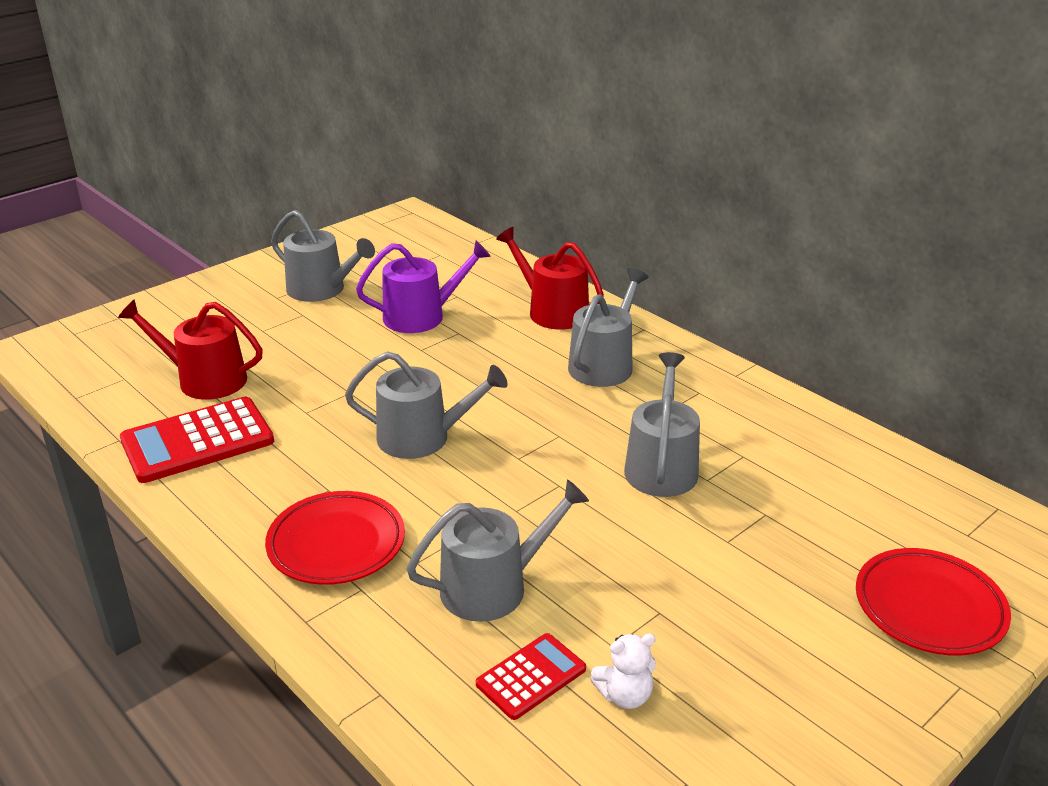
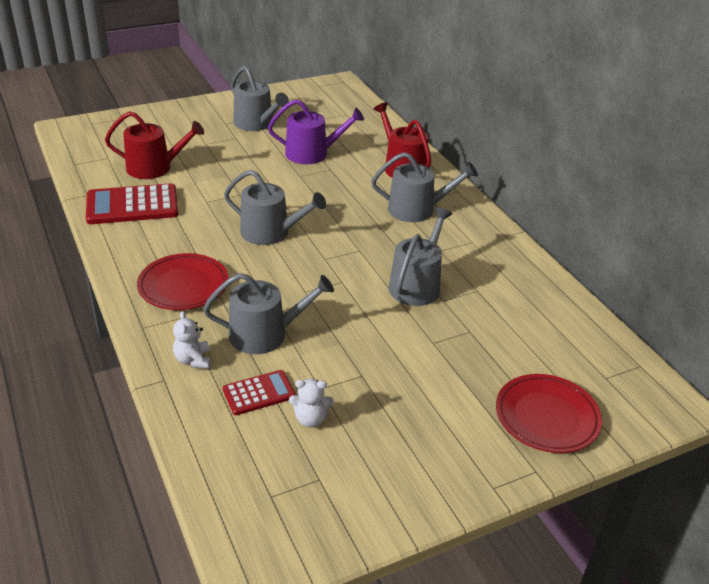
camera: 15 degrees right, 5 degrees up
red watering can [118,299,263,400] -> red watering can turned 150 degrees clockwise [105,111,204,179]
grey watering can [568,268,648,387] -> grey watering can turned 45 degrees clockwise [371,152,478,222]
none -> white teddy bear [173,311,211,369]

